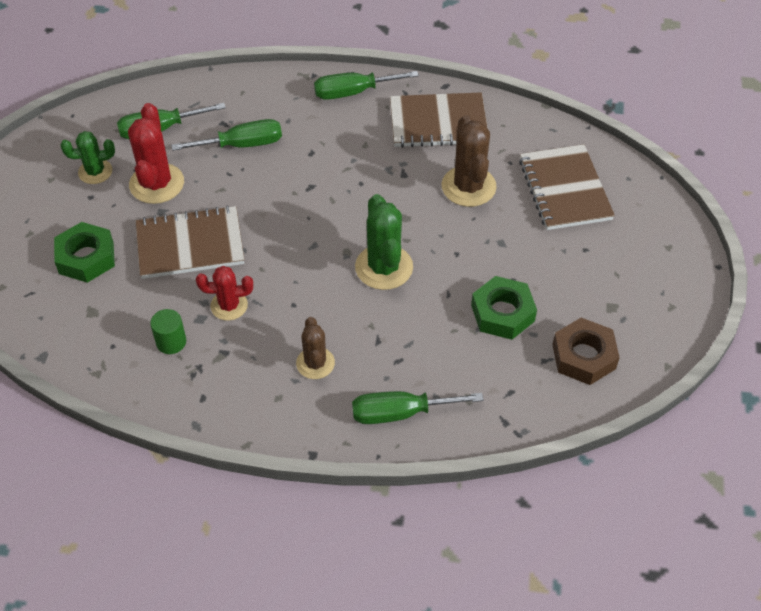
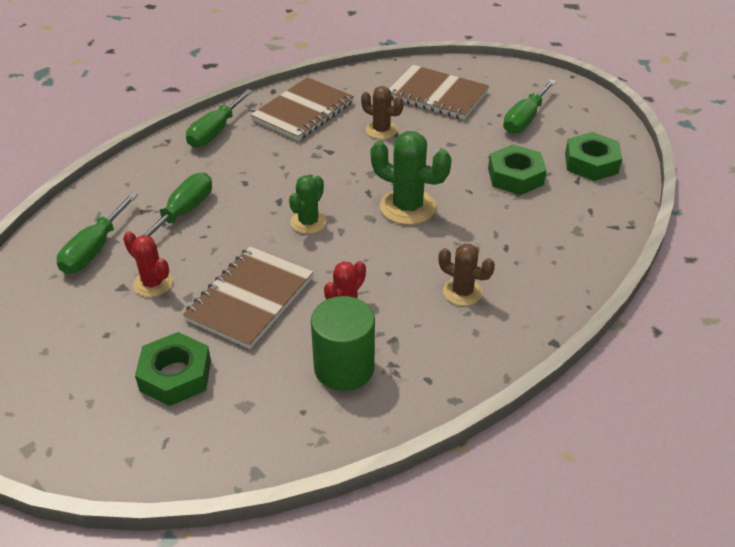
camera: 50 degrees left, 10 degrees down
green cactus [61,131,115,184] -> green cactus moved to [289,175,327,234]
red cactus [128,103,184,204] -> red cactus [123,231,173,297], size x0.63
green cylinder [150,309,186,354] -> green cylinder [311,296,375,391], size x1.77
green screwdriver [352,391,484,424] -> green screwdriver moved to [503,79,556,134]
brown cactus [441,115,497,207] -> brown cactus [361,86,404,139], size x0.63
brown nut [552,318,620,385] -> green nut [565,132,622,181]

